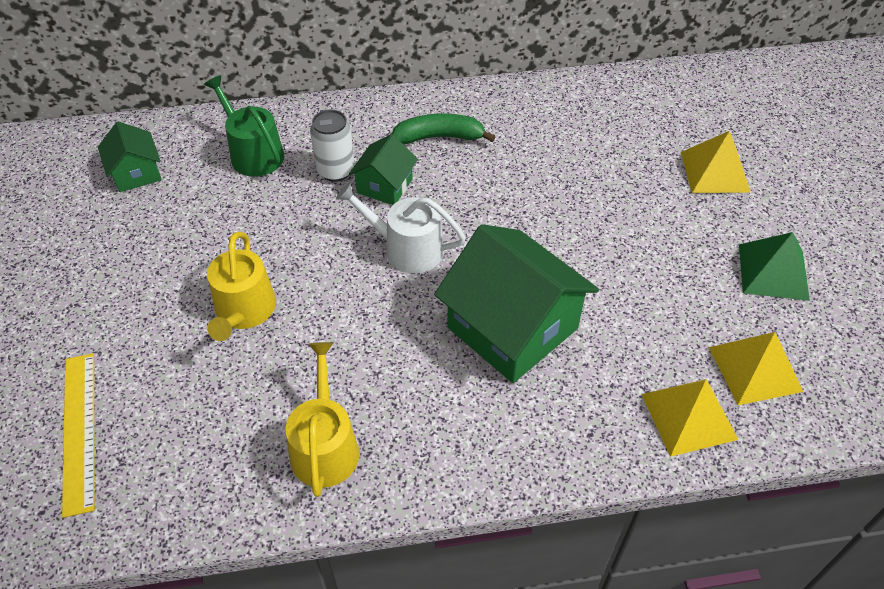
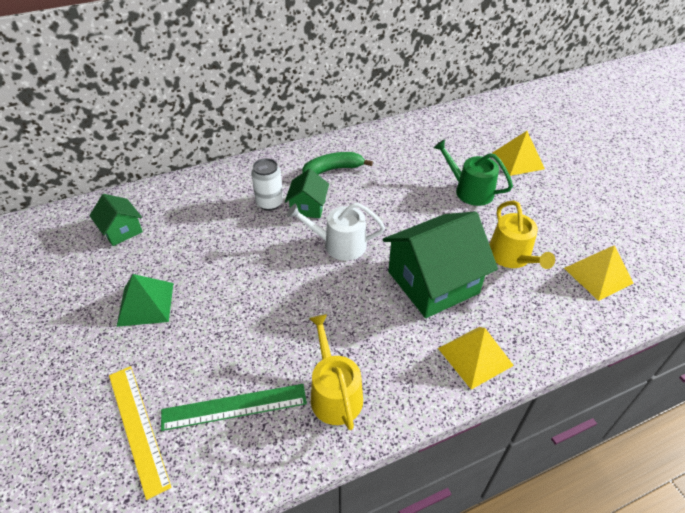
camera: 15 degrees left, 5 degrees down
green watering can [204,75,284,177] -> green watering can moved to [433,139,513,206]
yellow watering can [207,232,276,341] -> yellow watering can moved to [489,201,555,269]
green house [434,224,599,383] -> green house turned 60 degrees counterclockwise [382,211,498,318]
yellow pyramid [641,379,739,457] -> yellow pyramid moved to [438,327,514,390]
green pyramid [739,232,810,301] -> green pyramid moved to [117,274,173,327]
none -> green ruler [161,384,307,431]

